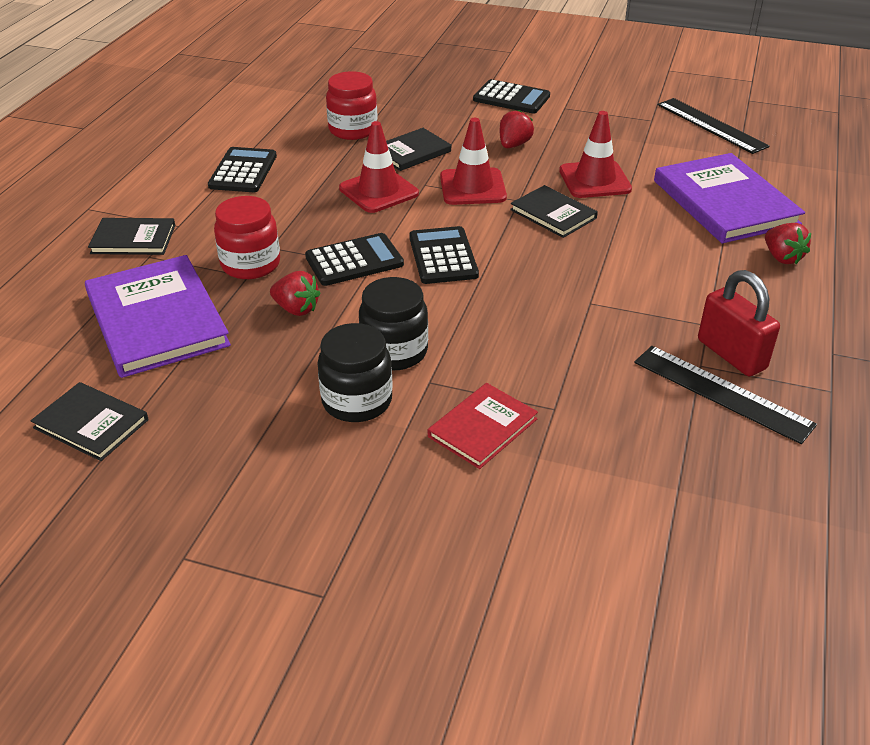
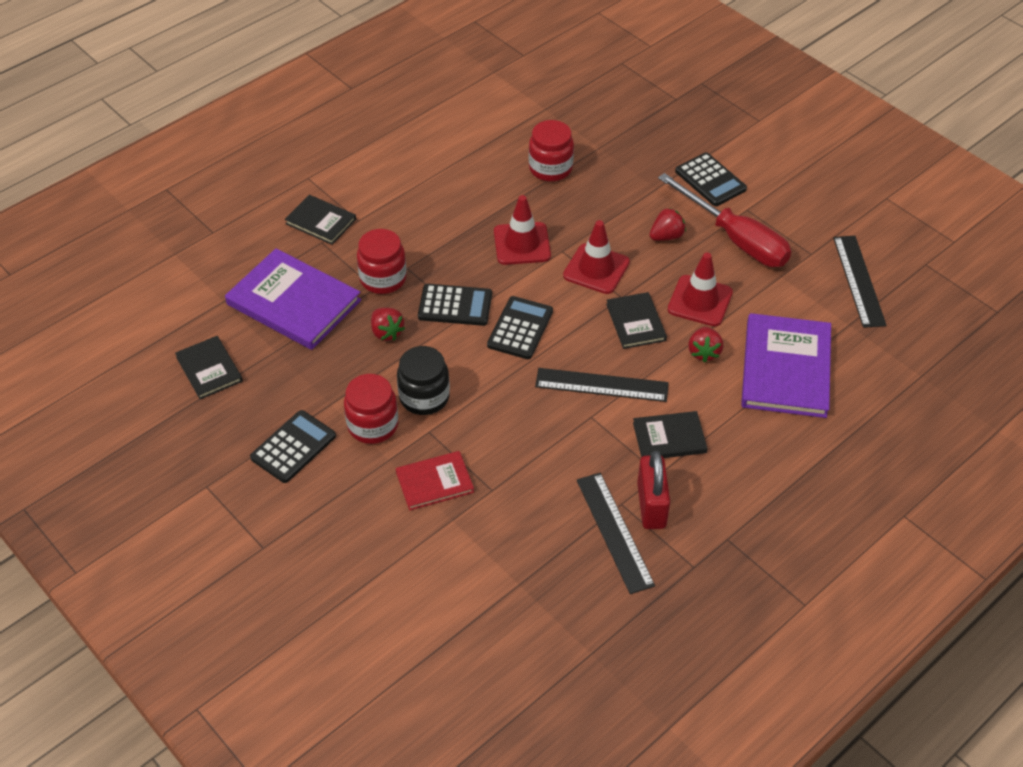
camera: 30 degrees right, 10 degrees up
purple book [85,255,231,378] -> purple book turned 60 degrees counterclockwise [225,248,361,350]
black calculator [208,147,277,192] -> black calculator moved to [250,410,336,483]
black jar [317,323,393,422] -> red jar [344,374,398,444]
black book [386,128,451,171] -> black book moved to [633,411,708,458]
red strawberry [765,223,811,264] -> red strawberry moved to [688,327,723,363]
none -> black ruler [535,368,669,402]
none -> red screwdriver [658,173,791,267]

